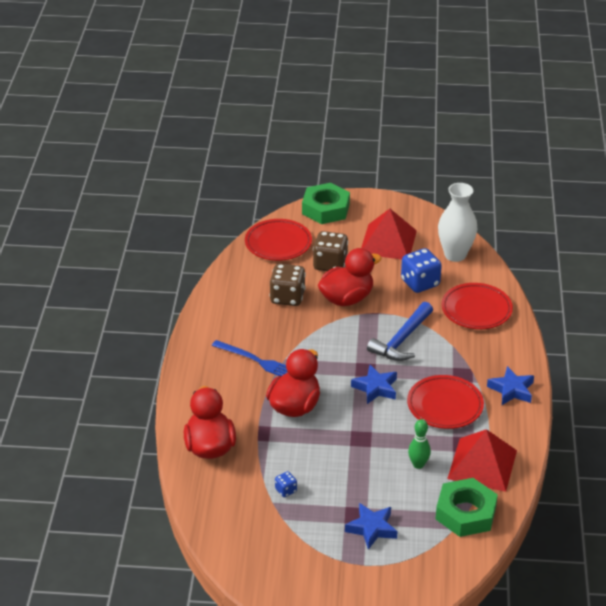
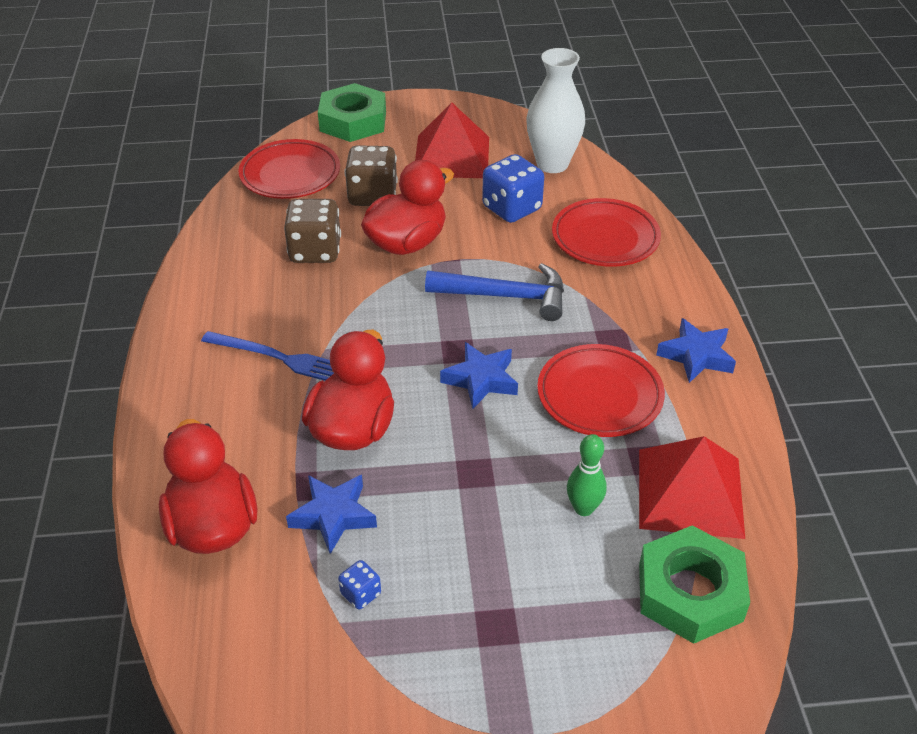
camera: 10 degrees left, 5 degrees up
blue star [345,503,398,550] -> blue star moved to [286,475,377,554]
blue hammer [367,302,433,361] -> blue hammer turned 105 degrees counterclockwise [425,263,564,321]

